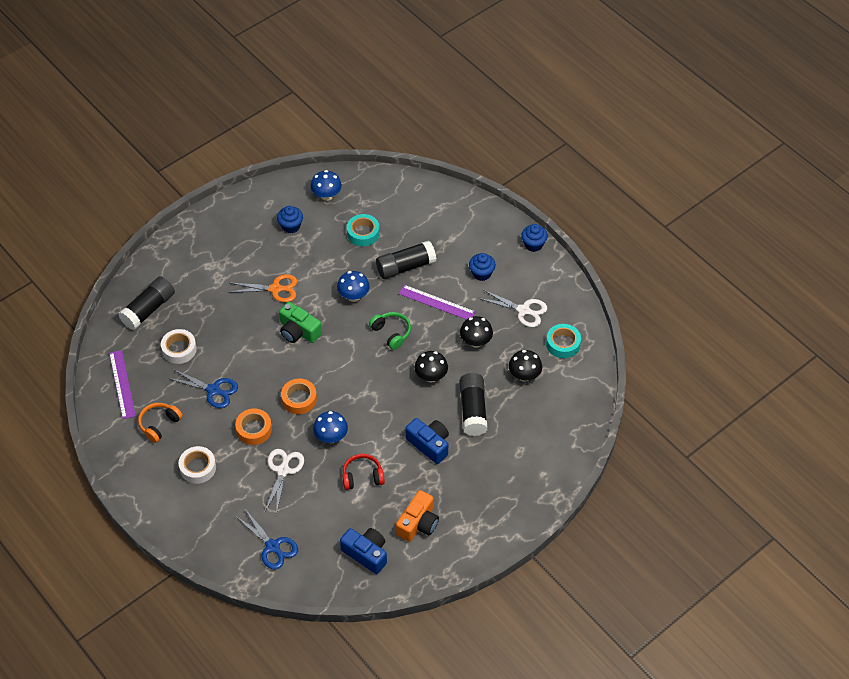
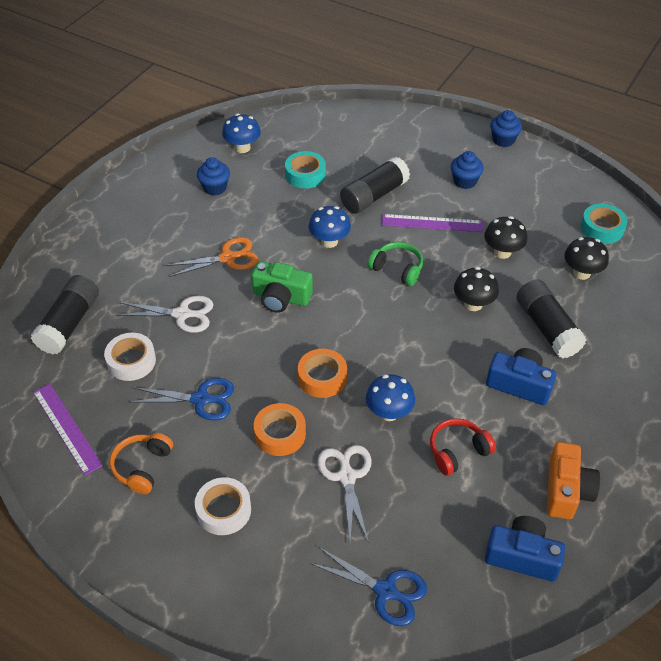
camera: 20 degrees left, 5 degrees down
white scissors [478,289,547,327] -> white scissors moved to [116,296,214,333]

